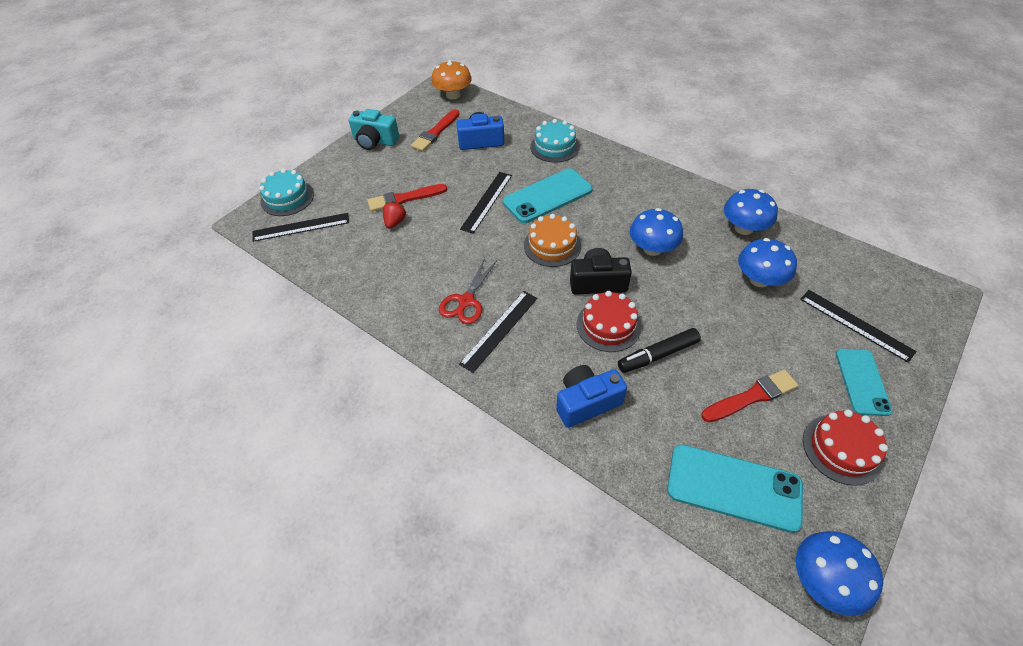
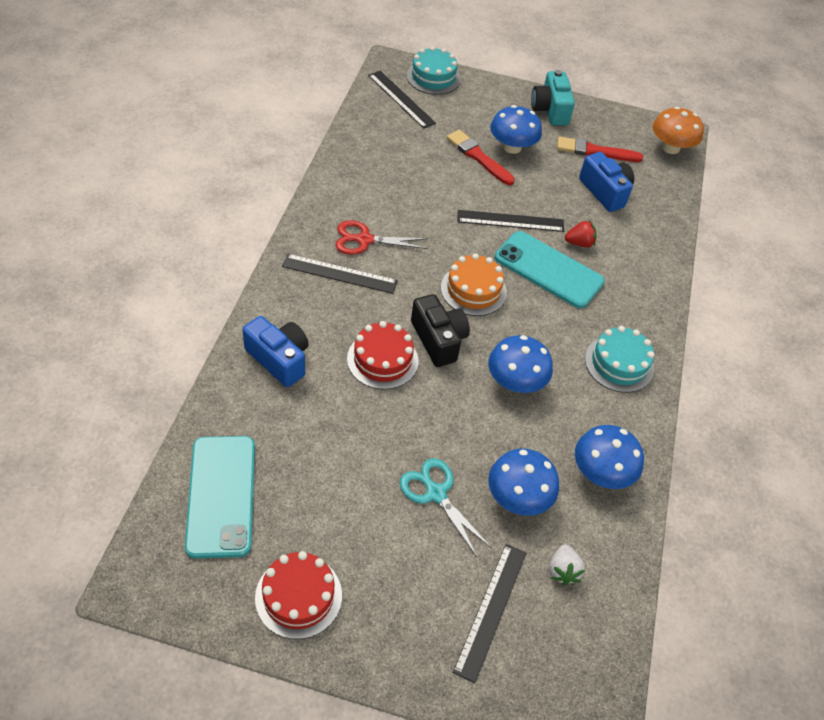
camera: 60 degrees right, 0 degrees up
red strawberry [383,201,407,228] -> red strawberry moved to [565,221,597,248]
turquoise cake [530,119,580,163] -> turquoise cake moved to [585,326,654,393]
black marker [618,328,701,373] -> none
red brush [701,369,798,422] -> none
blue mushroom [796,531,883,616] -> blue mushroom moved to [490,105,542,154]
turquoise phone [836,349,893,416] -> none
none -> turquoise scissors [400,458,492,557]
none -> white strawberry [549,544,585,585]

